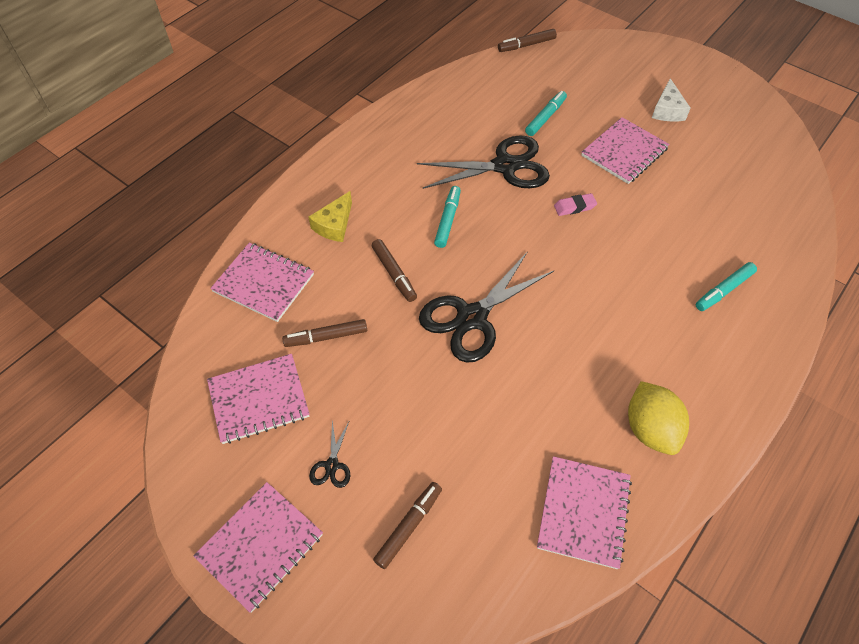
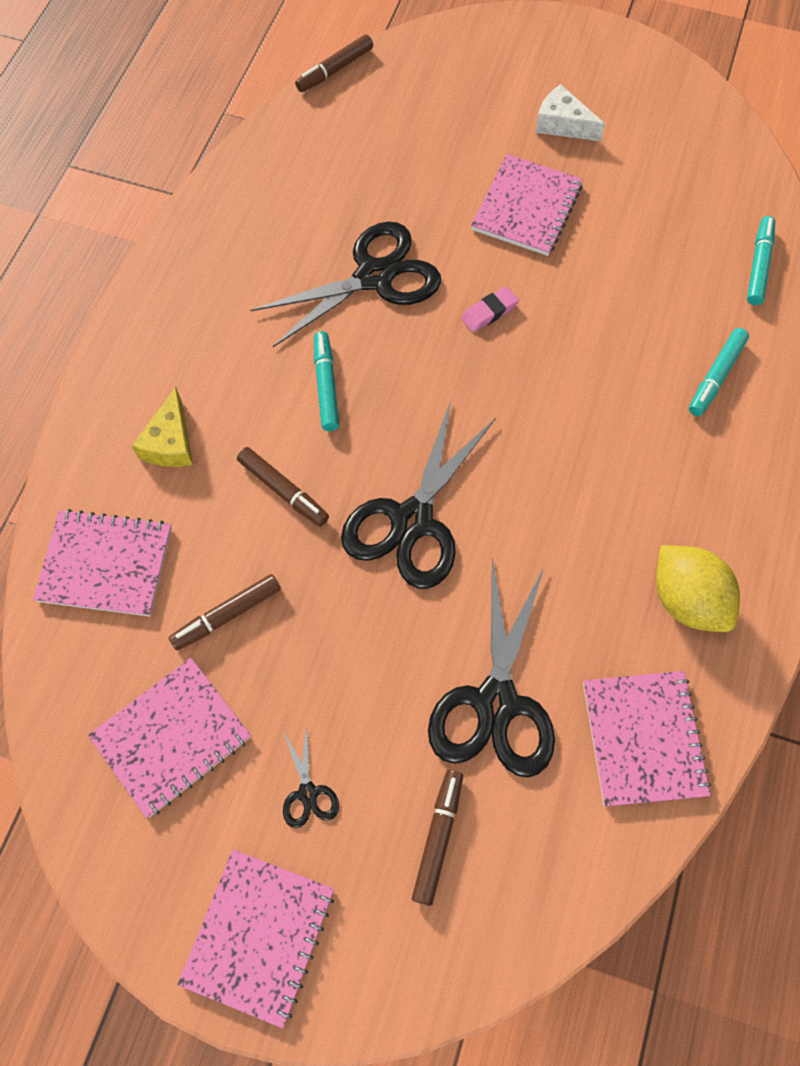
camera: 20 degrees left, 10 degrees up
turquoise marker [525,91,567,136] -> turquoise marker moved to [747,216,775,305]
white cheese [652,78,690,122] -> white cheese turned 135 degrees clockwise [535,84,605,141]
none -> black scissors [428,558,555,778]

